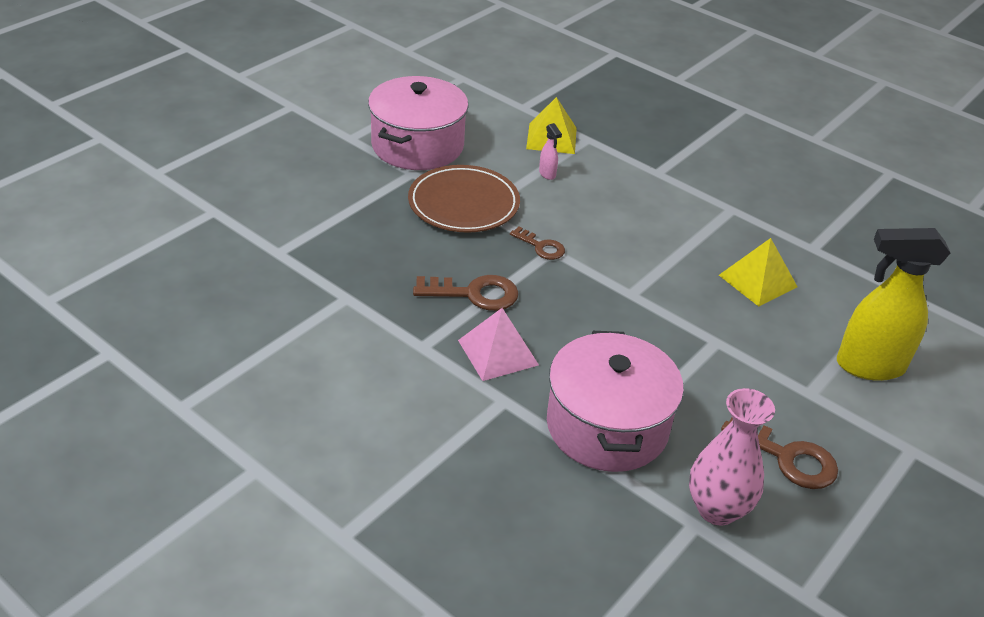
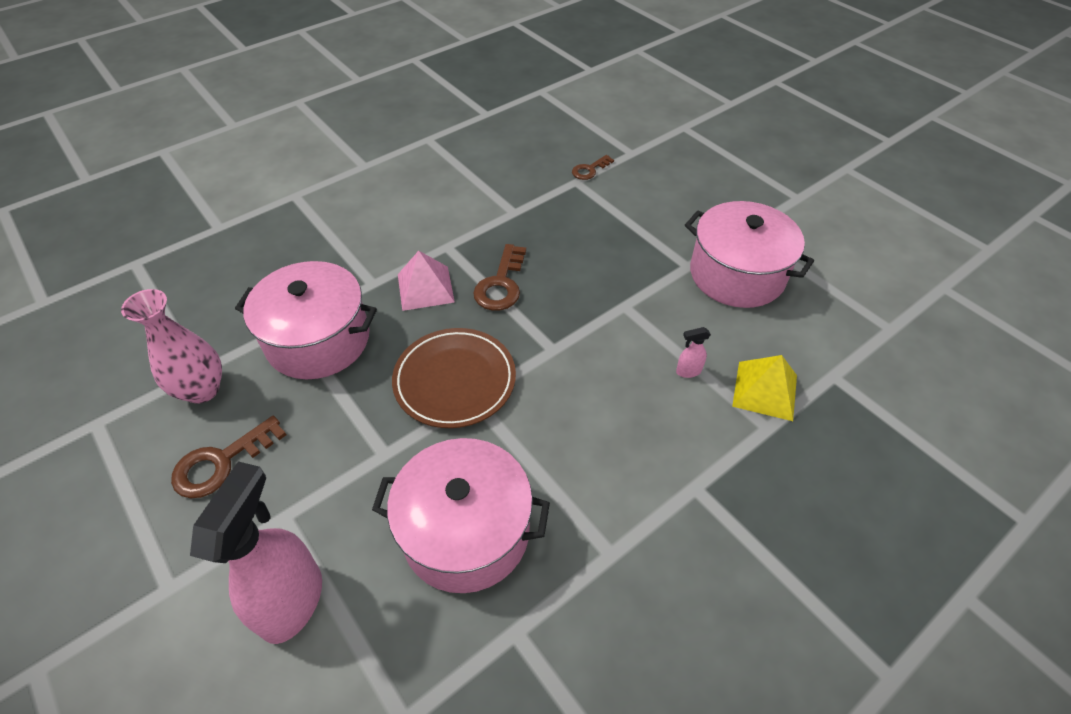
camera: 105 degrees right, 10 degrees up
brown plate [408,165,520,233] -> brown plate moved to [392,328,516,428]
brown key [510,226,565,260] -> brown key moved to [572,155,614,180]
yellow pyramid [719,238,798,307] -> pink pot [372,438,550,593]
yellow spray bottle [837,228,951,381] -> pink spray bottle [190,461,322,644]

